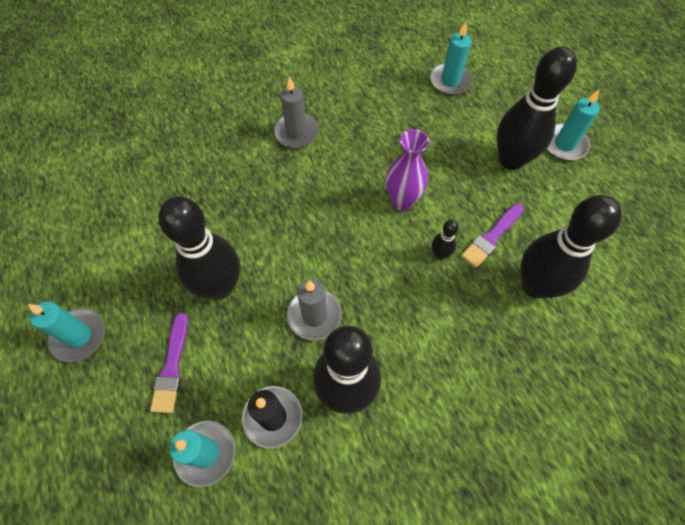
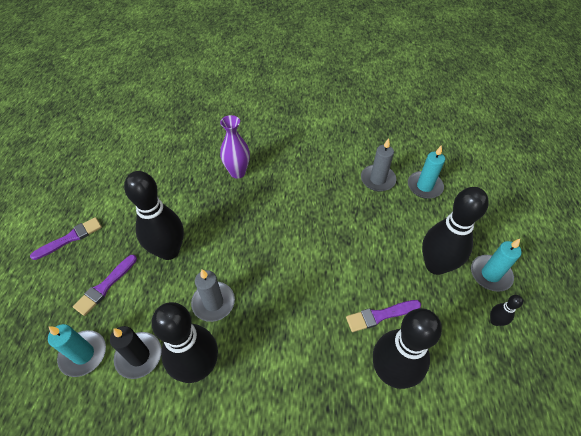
camera: 30 degrees right, 10 degrees down
turquoise candle [28,301,105,362] -> purple brush [30,217,102,260]
grey candle [273,76,319,148] -> grey candle moved to [361,138,396,192]
purple vase [386,129,429,211] -> purple vase moved to [220,115,250,179]
black bowling pin [432,220,459,260] -> black bowling pin moved to [490,295,523,326]

